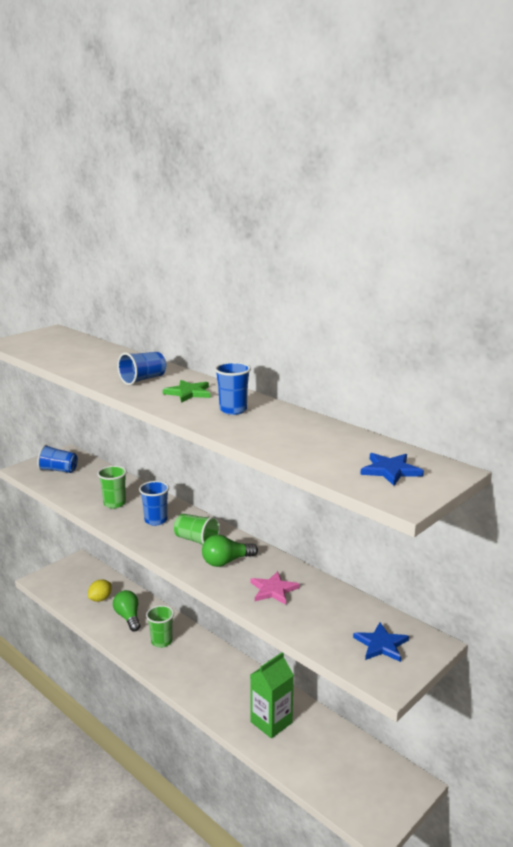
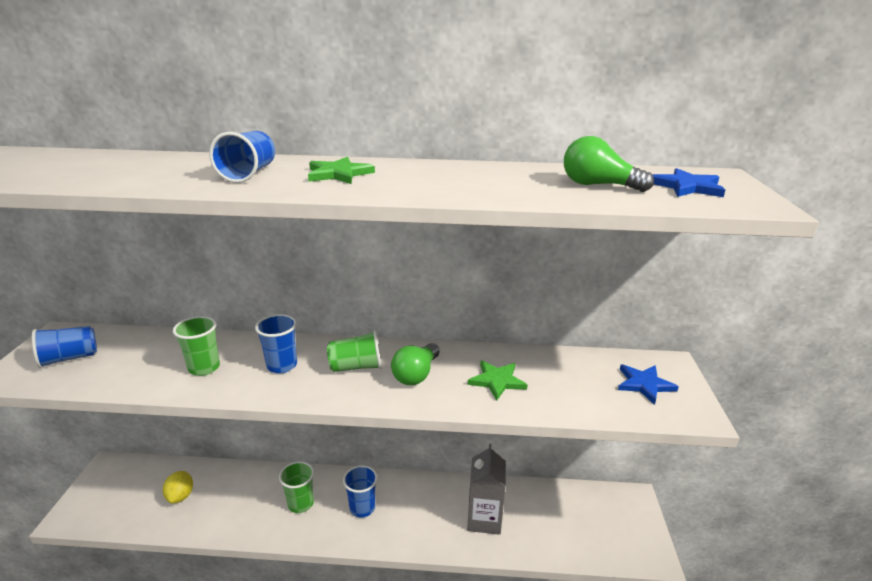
camera: 40 degrees left, 5 degrees up
green light bulb [113,590,141,631] -> green light bulb moved to [564,136,654,192]
blue cup [215,362,251,415] -> blue cup moved to [343,465,378,517]
green carton [250,652,294,738] -> grey carton [467,444,506,535]
pink star [251,571,300,605] -> green star [468,360,527,401]

